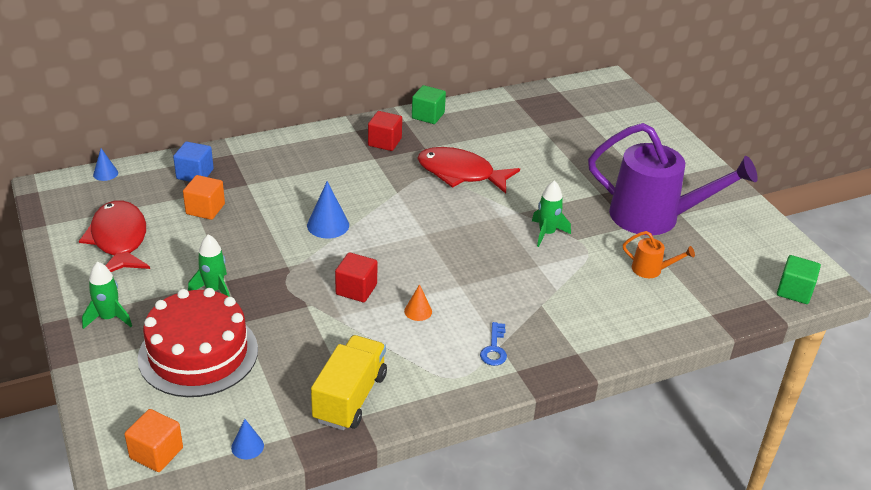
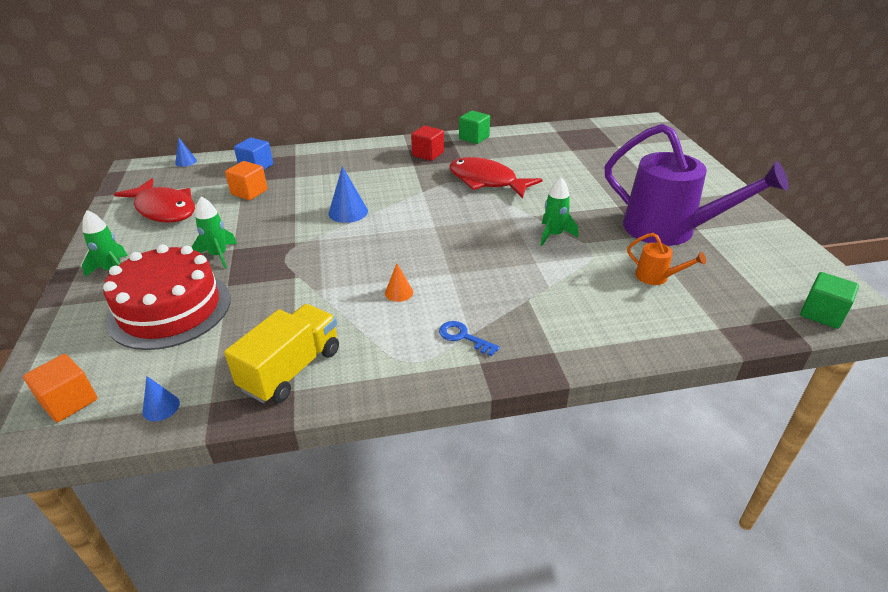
camera: 15 degrees right, 0 degrees up
red fish [79,200,150,272] -> red fish turned 135 degrees clockwise [114,178,195,223]
red cube [335,252,377,302] -> none
blue key [480,322,507,366] -> blue key turned 105 degrees clockwise [439,321,500,356]

